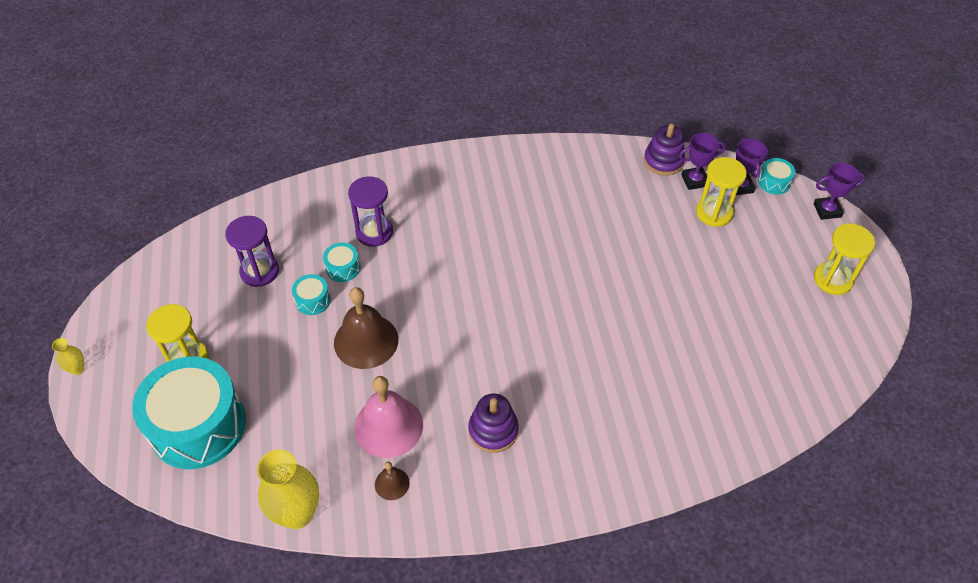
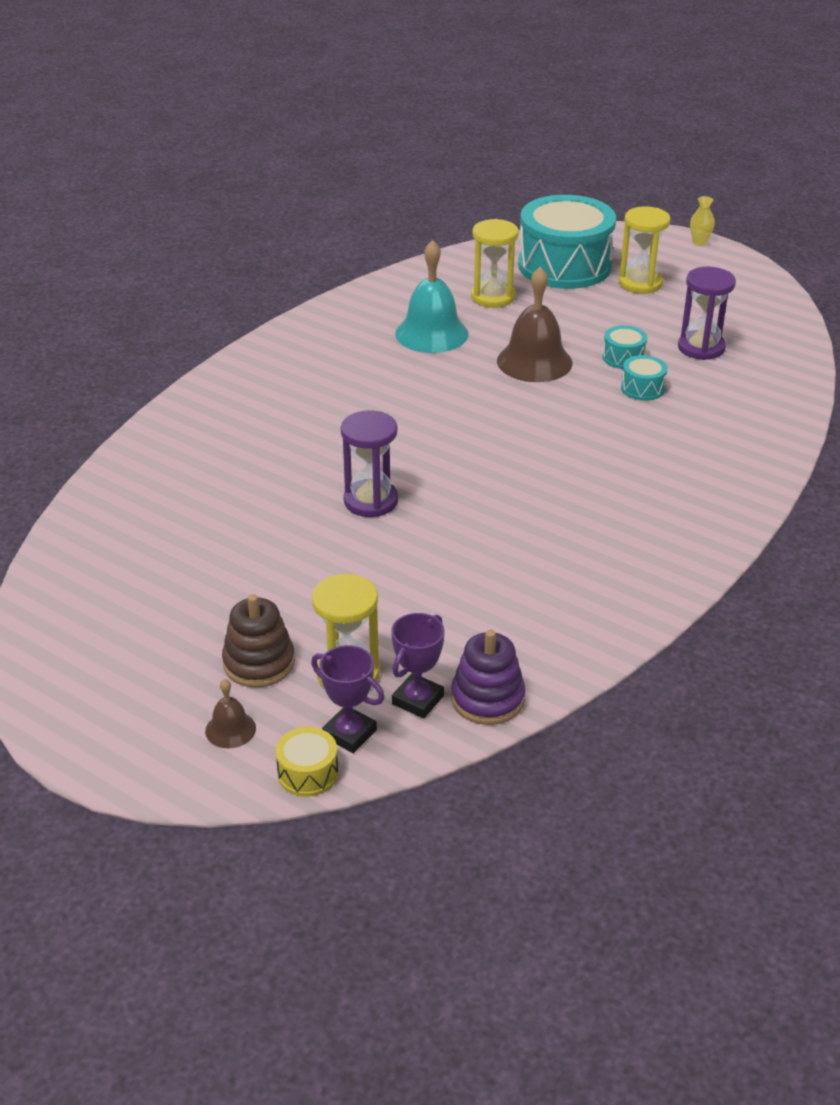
camera: 135 degrees right, 15 degrees down
yellow vase [257,449,319,529] -> none
purple hourglass [348,176,393,247] -> purple hourglass moved to [341,410,398,517]
pink bell [354,376,423,458] -> turquoise bell [395,240,469,353]
brown bell [375,462,410,500] -> brown bell moved to [205,679,256,748]
purple stacking toy [468,394,519,453] -> none
turquoise drum [758,158,796,195] -> yellow drum [276,727,338,797]
purple trophy [813,163,865,220] -> none
yellow hourglass [814,223,875,295] -> yellow hourglass moved to [471,219,519,308]
none -> brown stacking toy [222,594,295,688]

